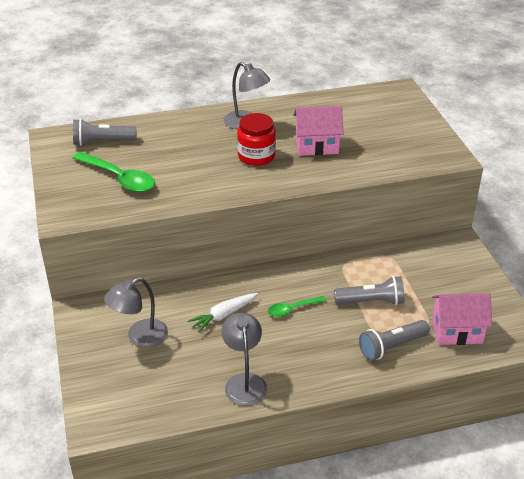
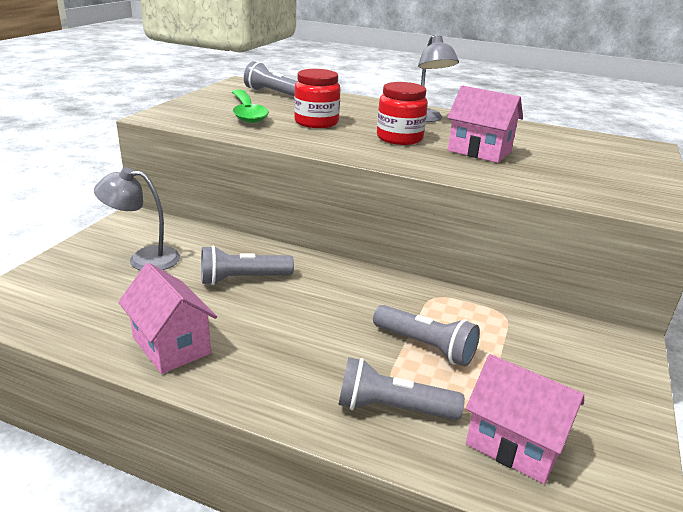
camera: 35 degrees right, 10 degrees down
white carrot [188,293,258,333] -> grey flashlight [201,246,294,285]
grey lamp [221,313,267,406] -> pink house [118,263,217,374]
green spoon [268,296,327,317] -> none
none -> red jar [294,69,340,128]

